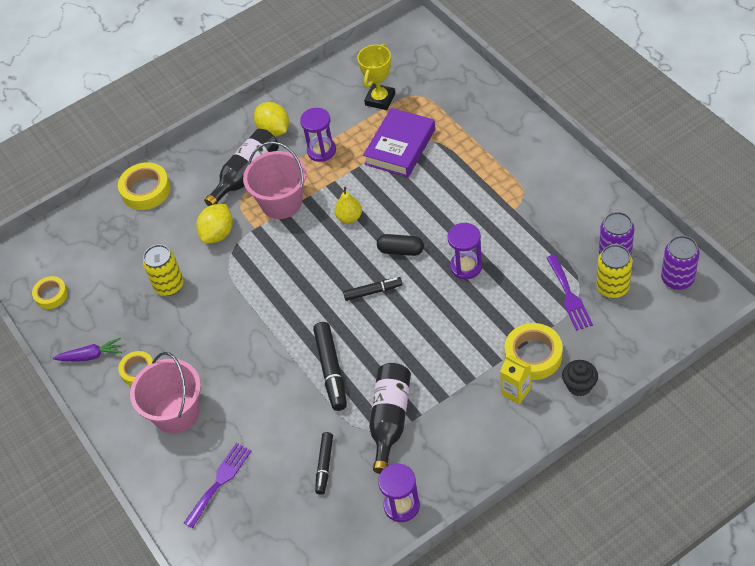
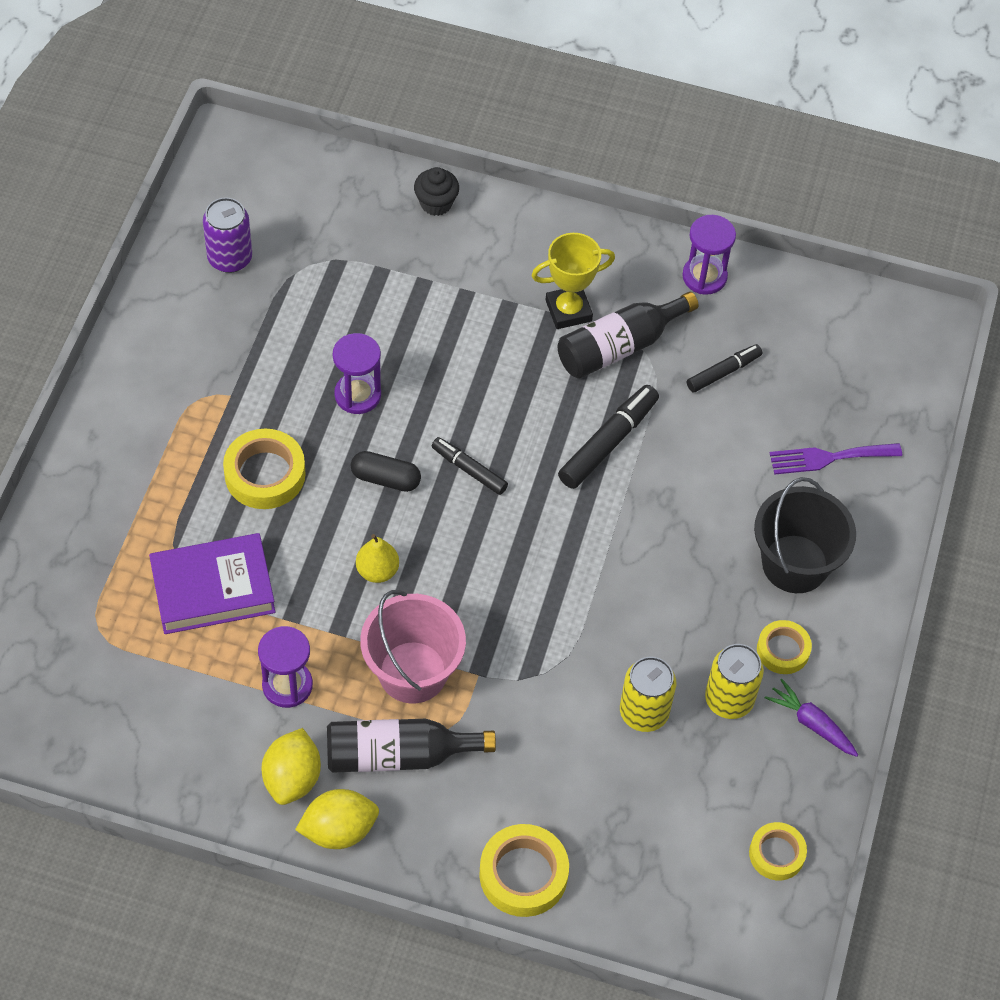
camera: 140 degrees left, 5 degrees up
pink bucket [130,352,201,434] -> black bucket [754,477,856,593]
yellow lemon [196,204,233,243] -> yellow lemon moved to [295,789,379,849]
yellow trophy [357,44,395,110] -> yellow trophy moved to [531,233,615,329]
black capsule [377,234,424,256] -> black capsule turned 45 degrees counterclockwise [351,451,421,492]
yellow carton [500,355,531,404] -> none
yellow tape [505,323,563,380] -> yellow tape moved to [223,429,306,509]
purple fork [546,254,593,331] -> none
yellow can [596,244,632,298] -> yellow can moved to [705,644,764,719]
purple can [661,236,700,290] -> none

